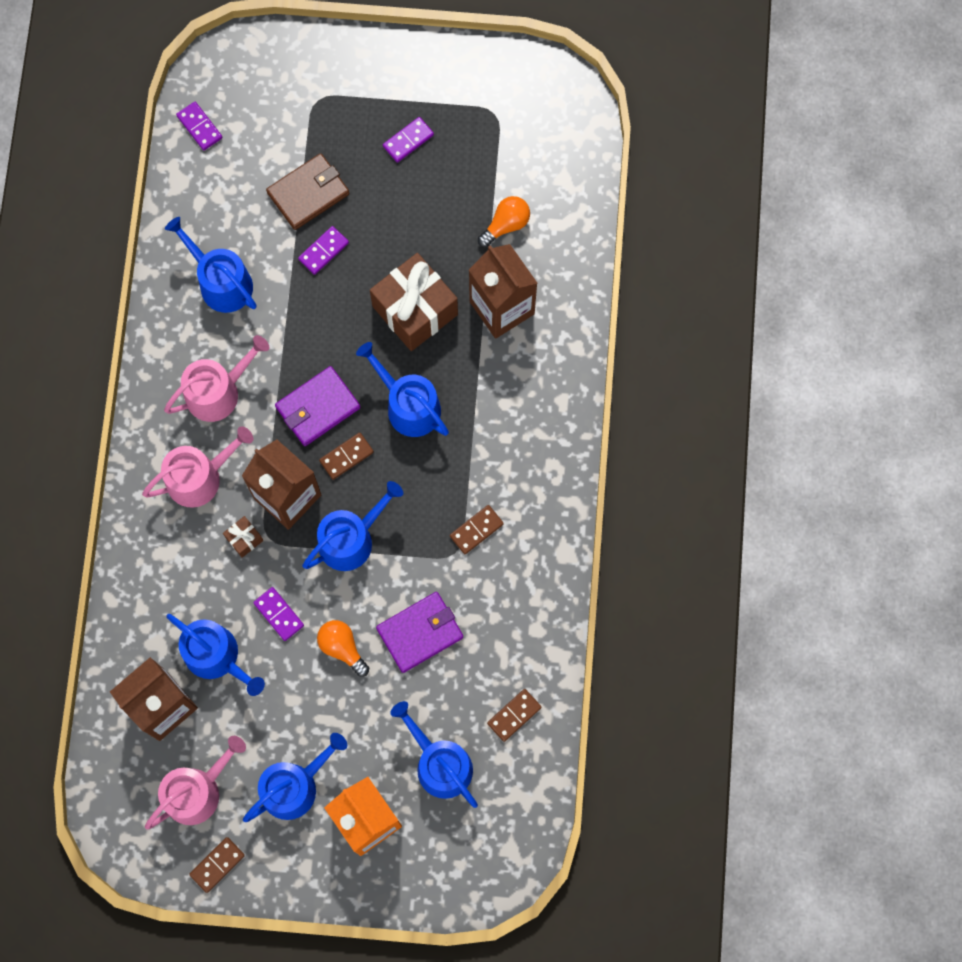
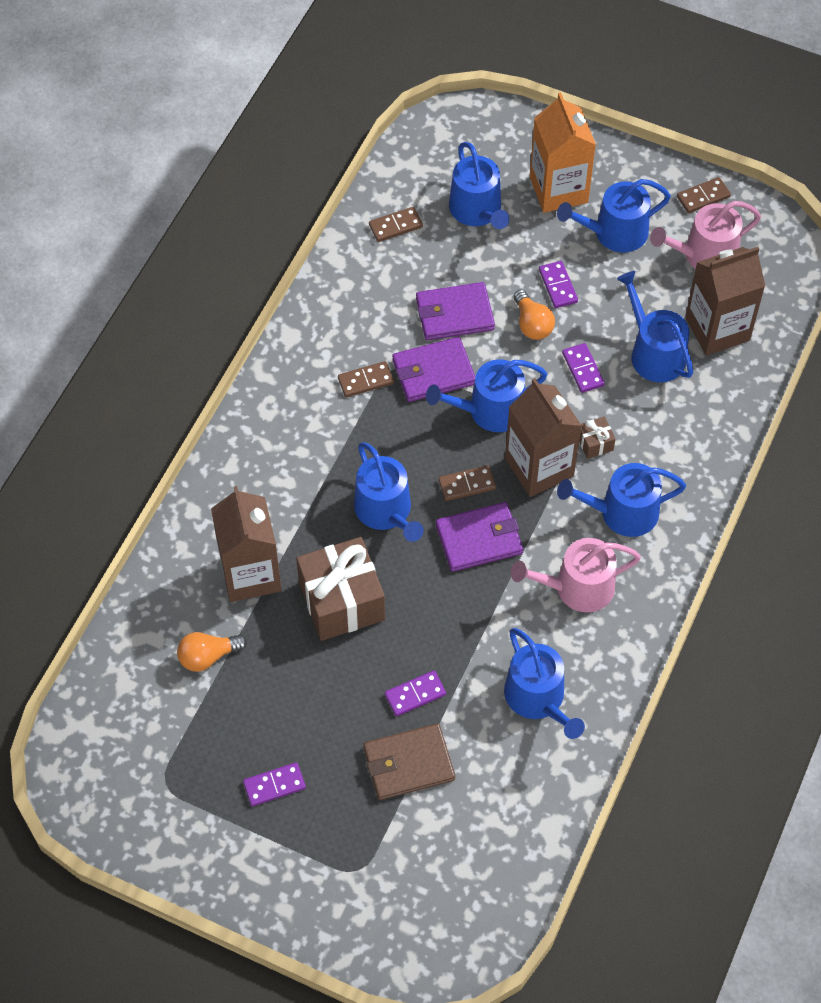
camera: 160 degrees left, 15 degrees down
pink watering can [142,426,253,508] -> blue watering can [557,463,686,537]
purple domino [176,102,223,151] -> purple domino moved to [539,261,578,308]
none -> purple wallet [392,337,475,402]

